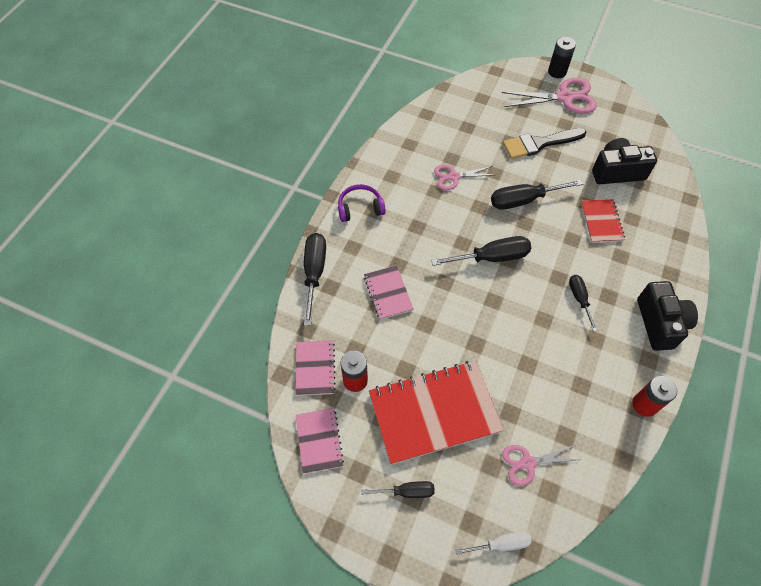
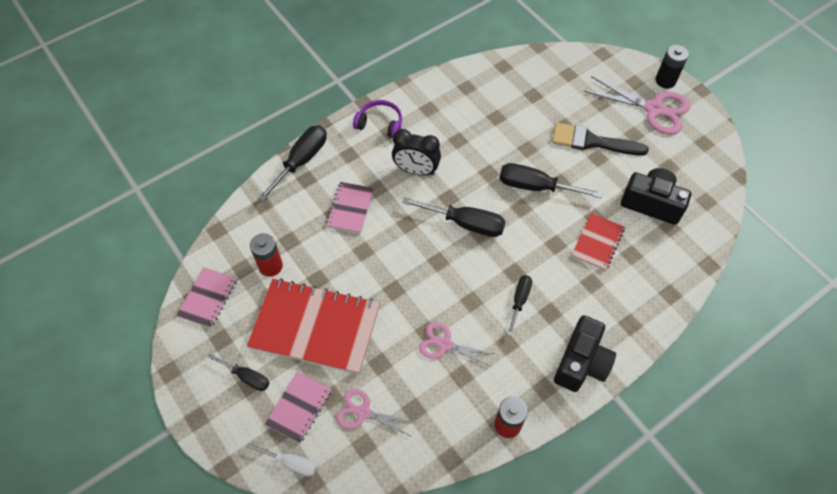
camera: 30 degrees right, 0 degrees up
pink notebook [296,340,336,396] -> pink notebook moved to [265,372,331,443]
pink scissors [434,165,494,190] -> pink scissors moved to [419,322,495,367]
none -> black clock [392,129,441,176]

